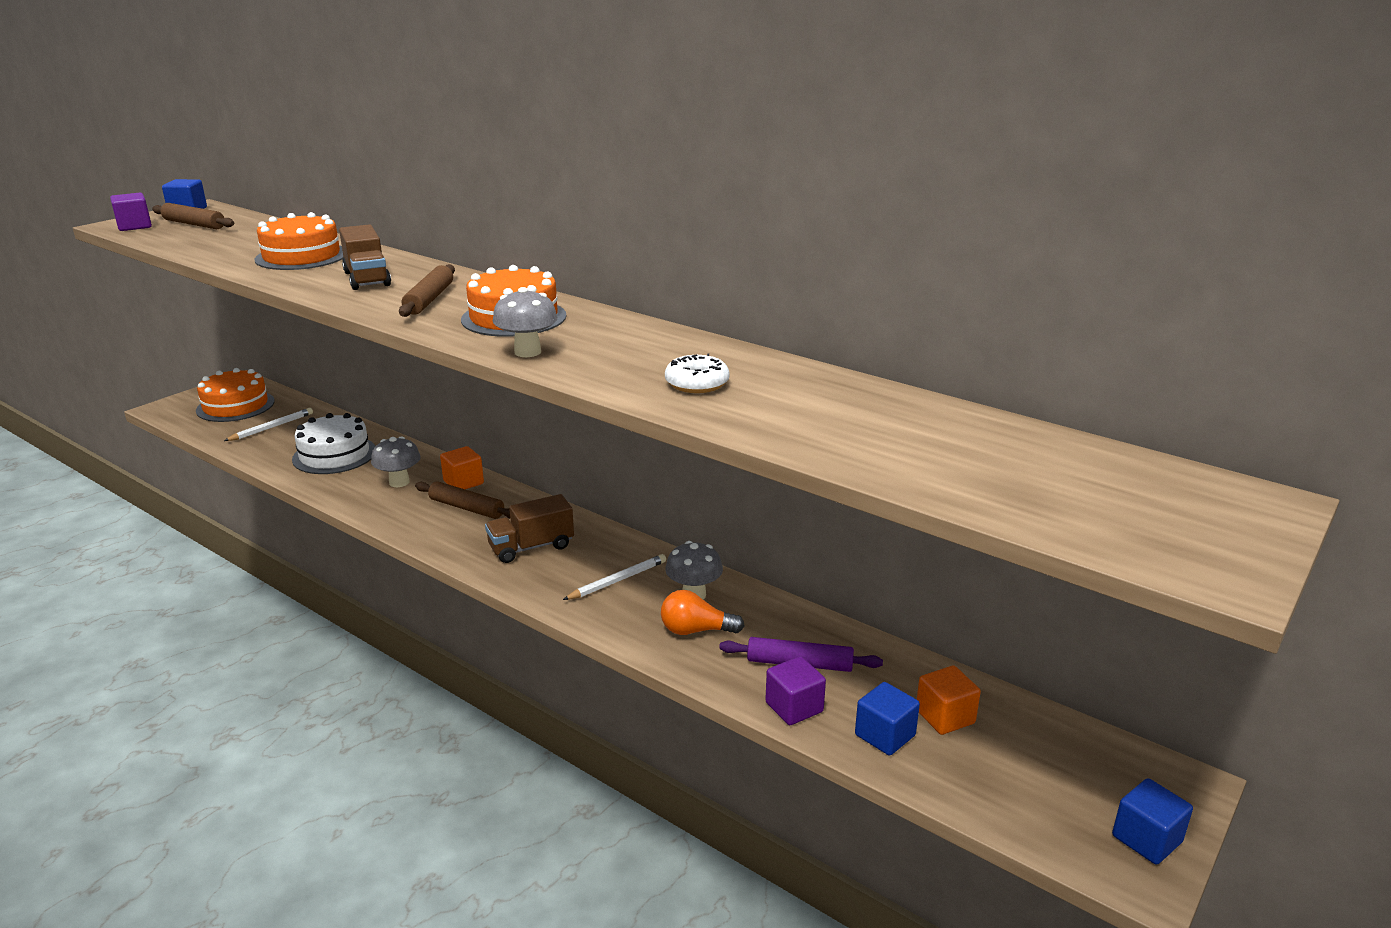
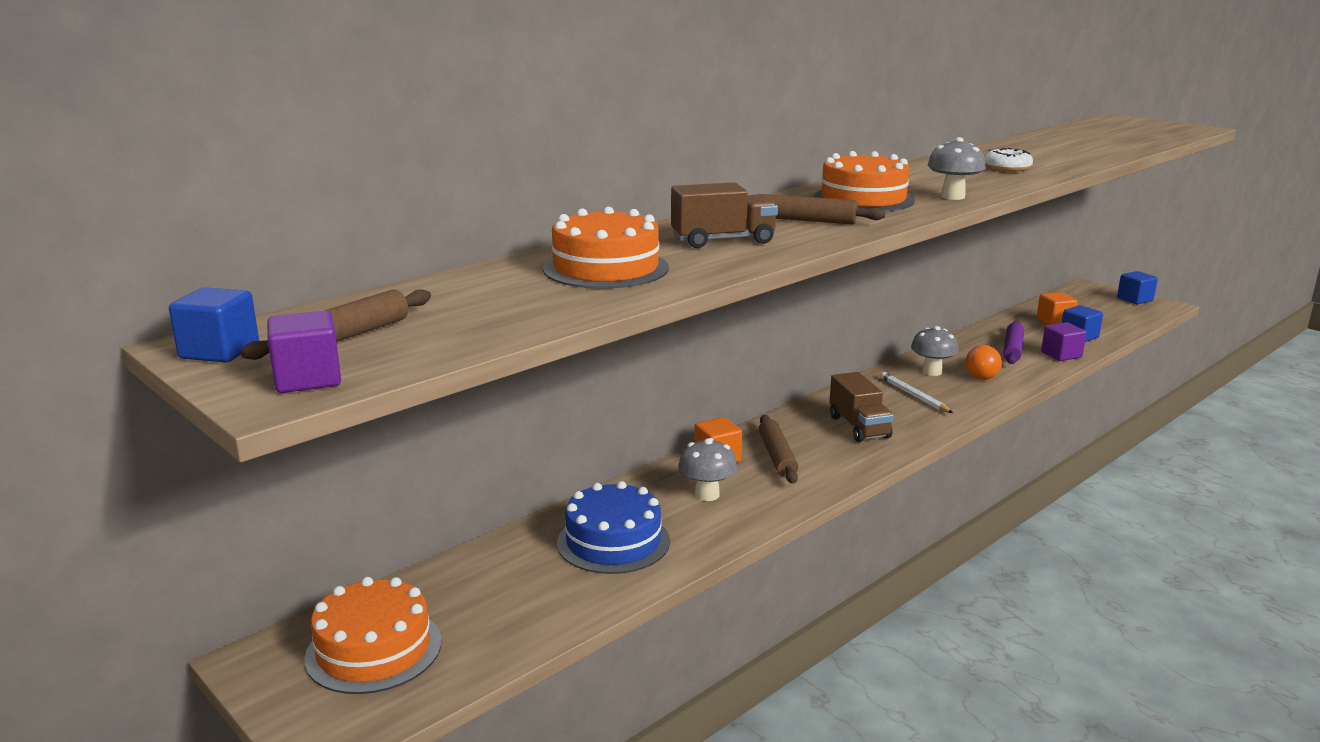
camera: 80 degrees left, 5 degrees down
white pencil [224,408,313,441] -> none
white cake [292,413,375,474] -> blue cake [557,481,670,574]
brown rolling pin [415,481,510,519] -> brown rolling pin turned 45 degrees counterclockwise [759,415,798,484]

